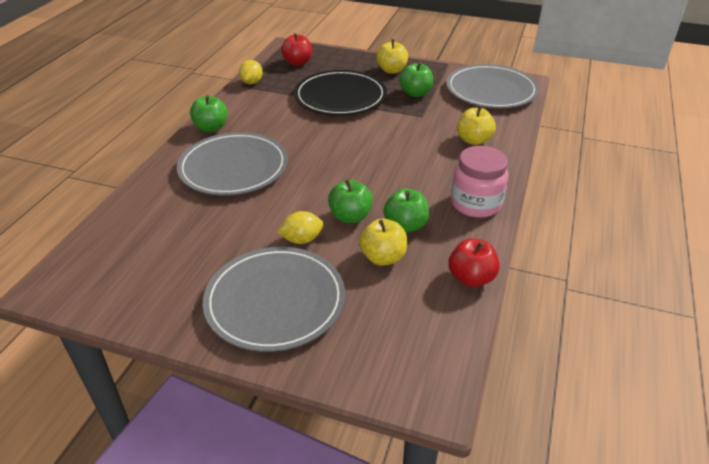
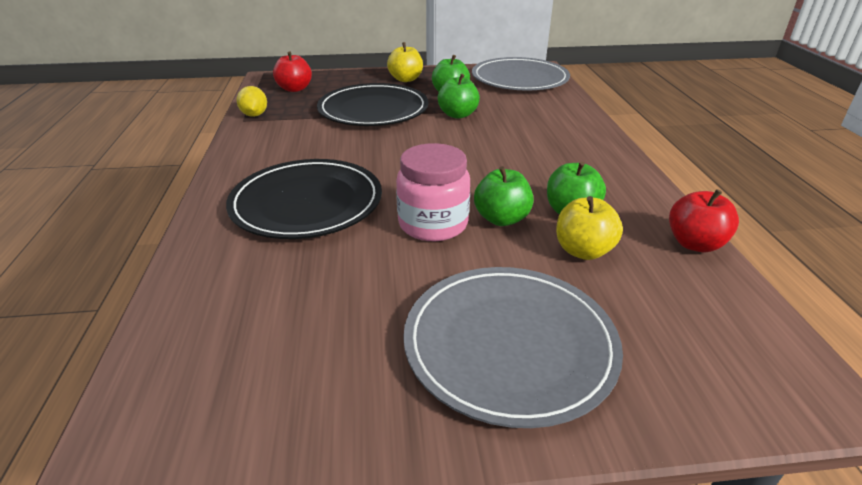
camera: 25 degrees left, 5 degrees down
grey plate [177,132,288,196] -> black plate [226,159,382,239]
green apple [190,95,228,132] -> green apple moved to [438,74,480,119]
yellow lemon [277,211,324,244] -> none
pink jar [451,146,509,218] -> pink jar moved to [396,143,470,241]
yellow apple [457,105,496,145] -> none

